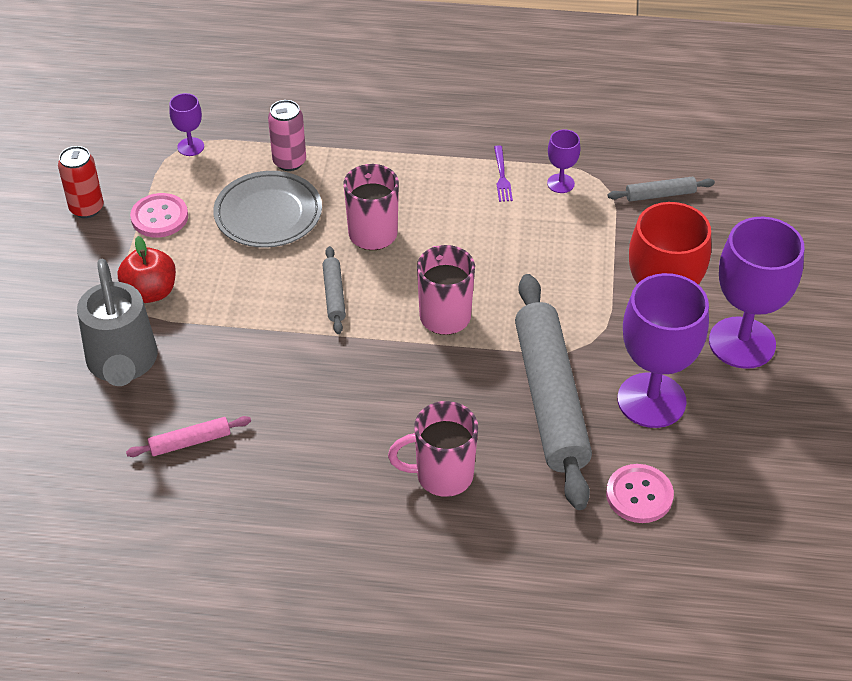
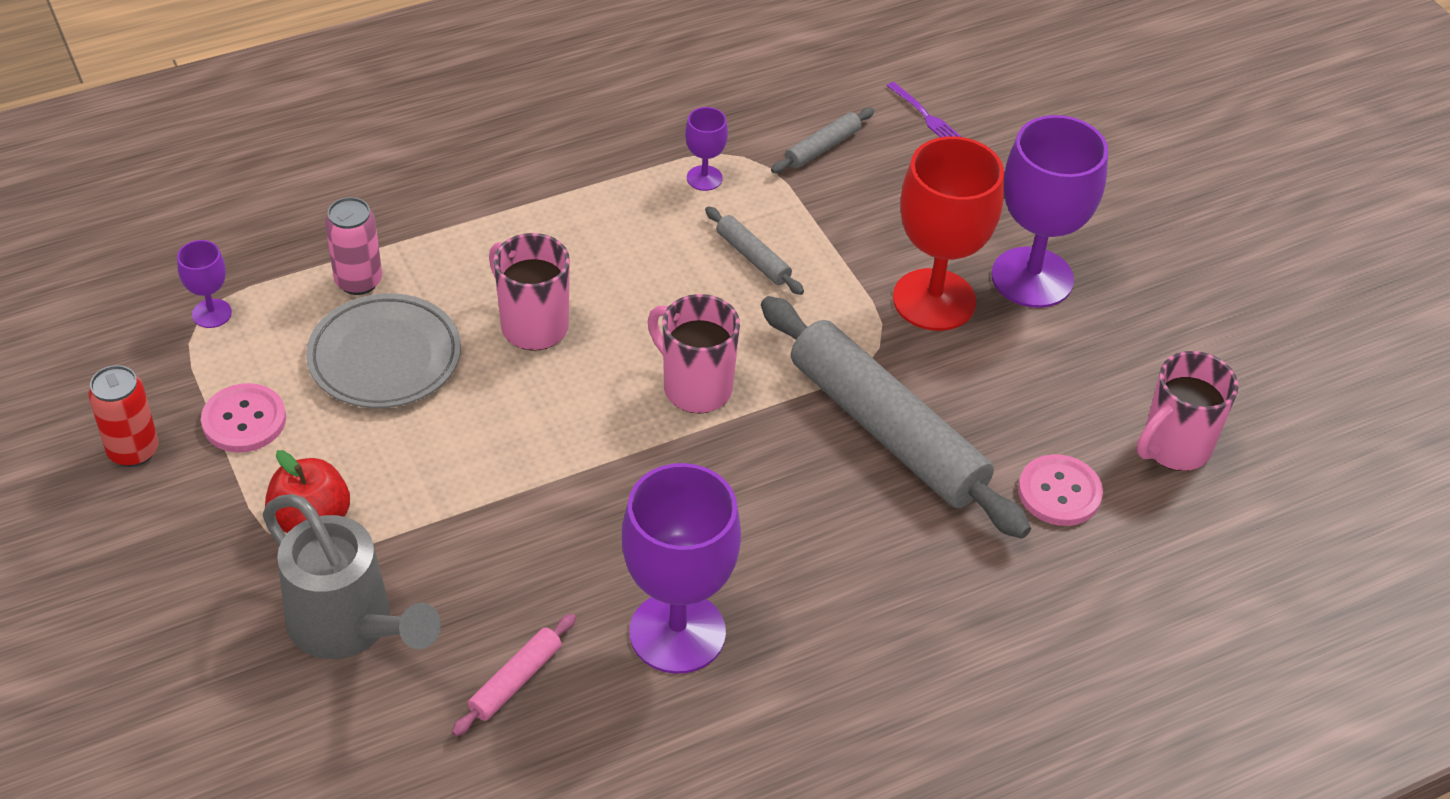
camera: 35 degrees left, 0 degrees up
grey rolling pin [322,246,346,334] -> grey rolling pin moved to [705,206,804,295]
pink mug [388,401,478,497] -> pink mug moved to [1137,351,1239,471]
purple fork [494,145,513,202] -> purple fork moved to [887,82,961,137]
purple goblet [617,273,709,428] -> purple goblet moved to [622,463,741,674]

